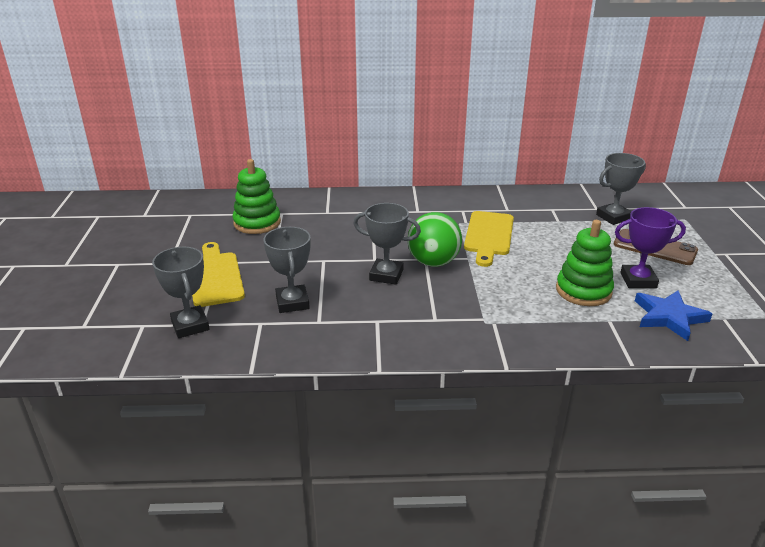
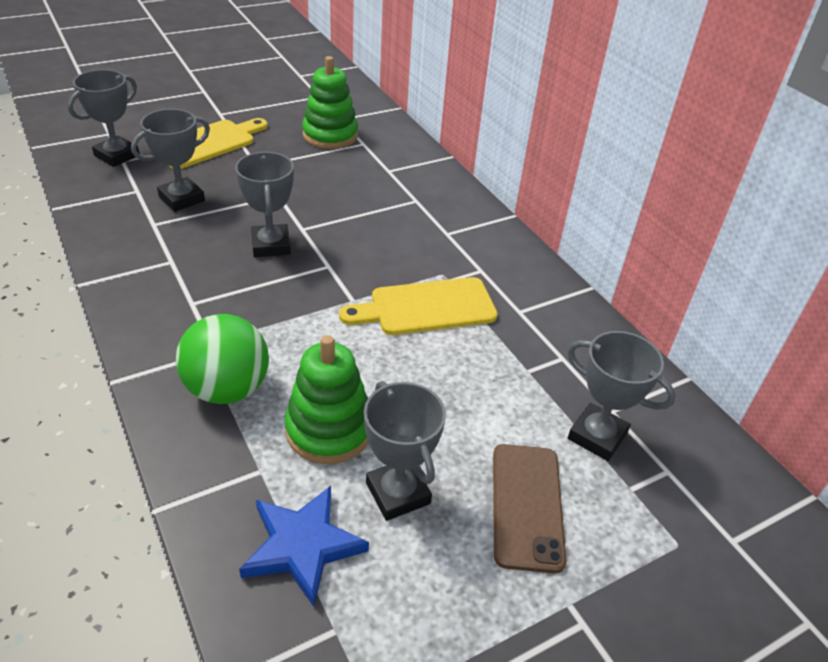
camera: 60 degrees right, 10 degrees up
green ball [408,212,462,267] -> green ball moved to [176,314,269,404]
purple trophy [615,207,686,288] -> grey trophy [364,381,446,521]

